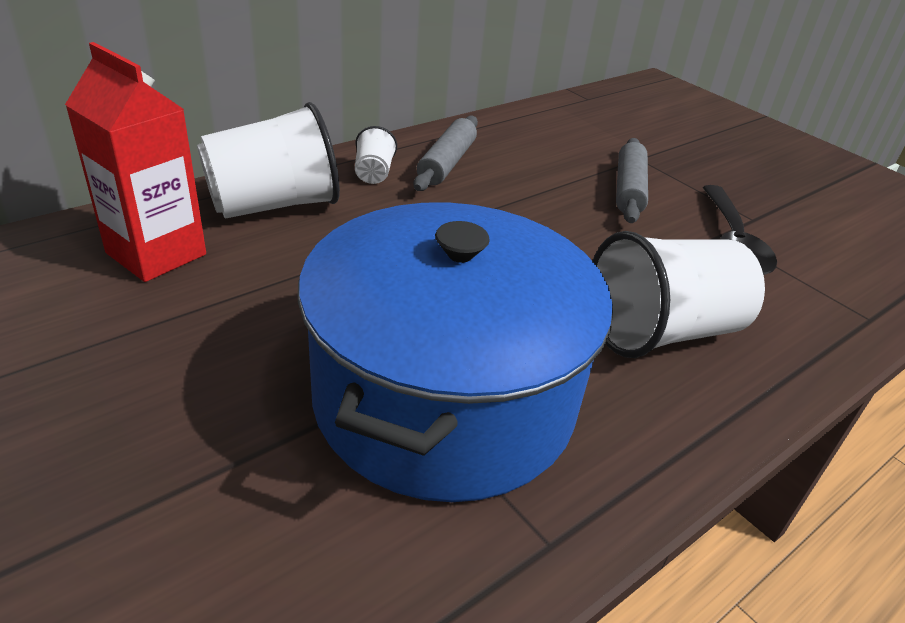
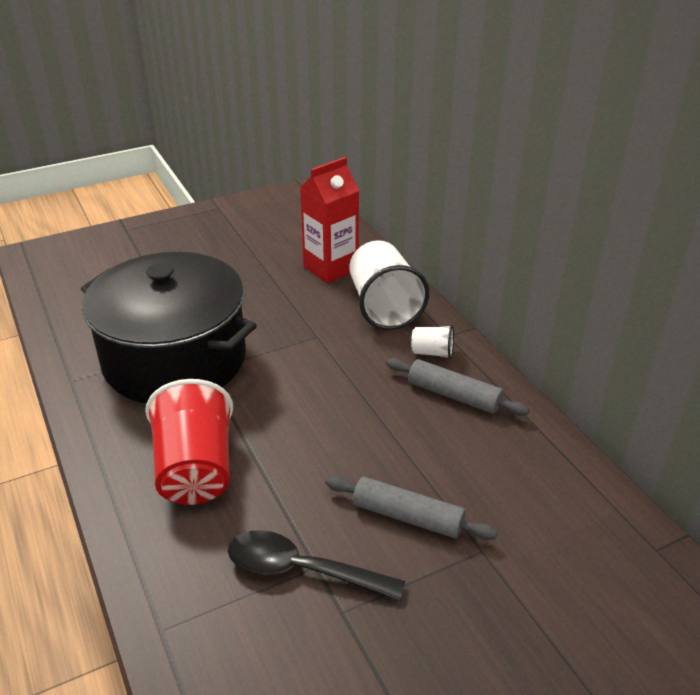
camera: 105 degrees right, 0 degrees up
blue pot [298,202,613,502] -> black pot [81,252,257,403]
white cup [593,231,765,358] -> red cup [145,379,233,505]

